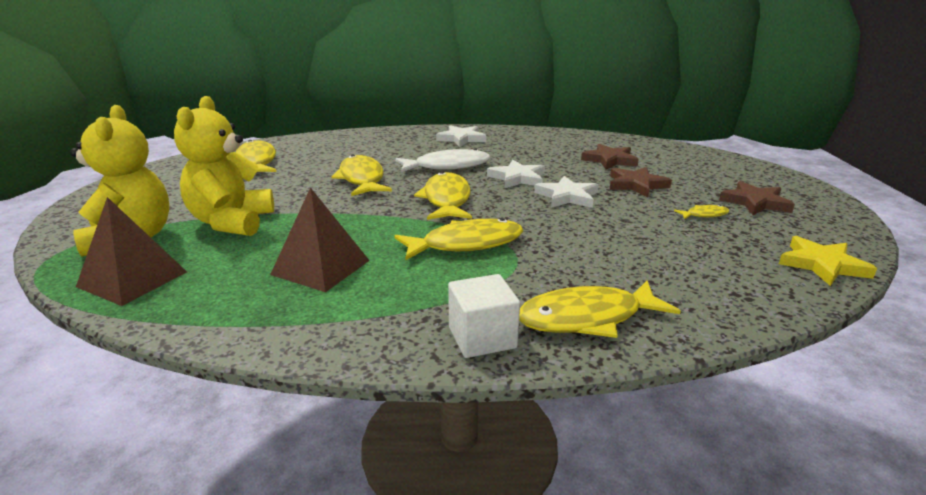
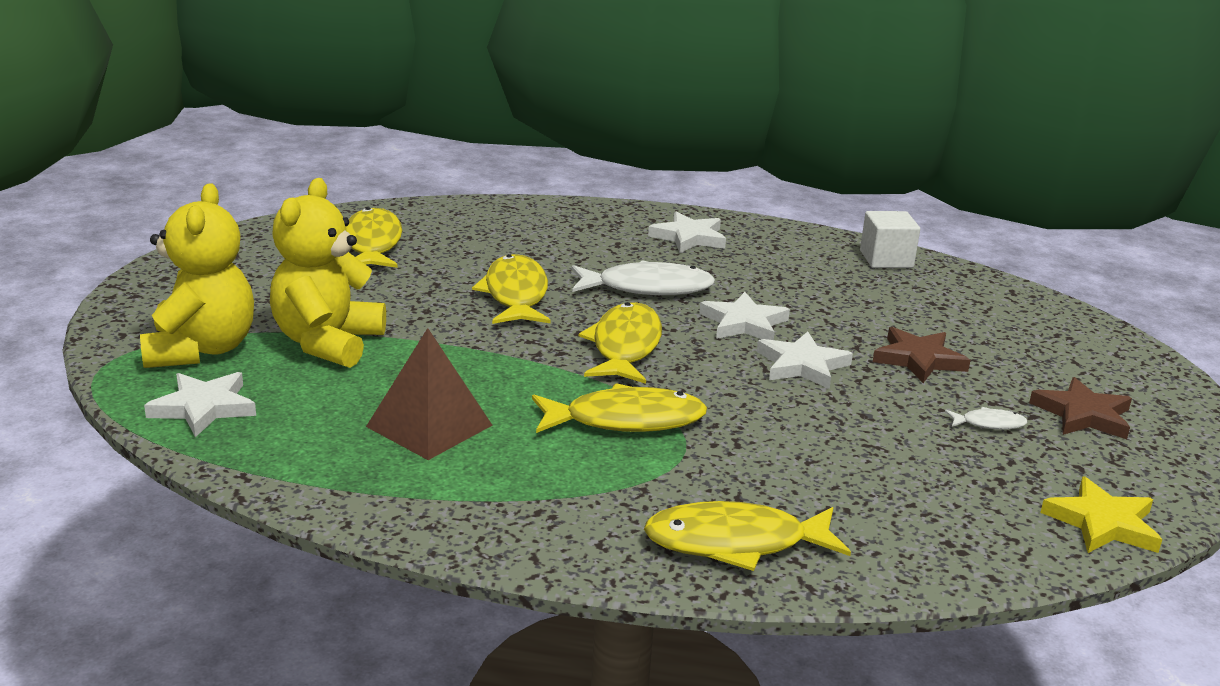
camera: 10 degrees right, 0 degrees up
brown pyramid [76,197,187,306] -> white star [144,372,256,437]
white cube [448,274,520,358] -> white cube moved to [860,211,920,268]
brown star [581,144,639,170] -> none
yellow fish [674,205,729,219] -> white fish [945,407,1027,430]

